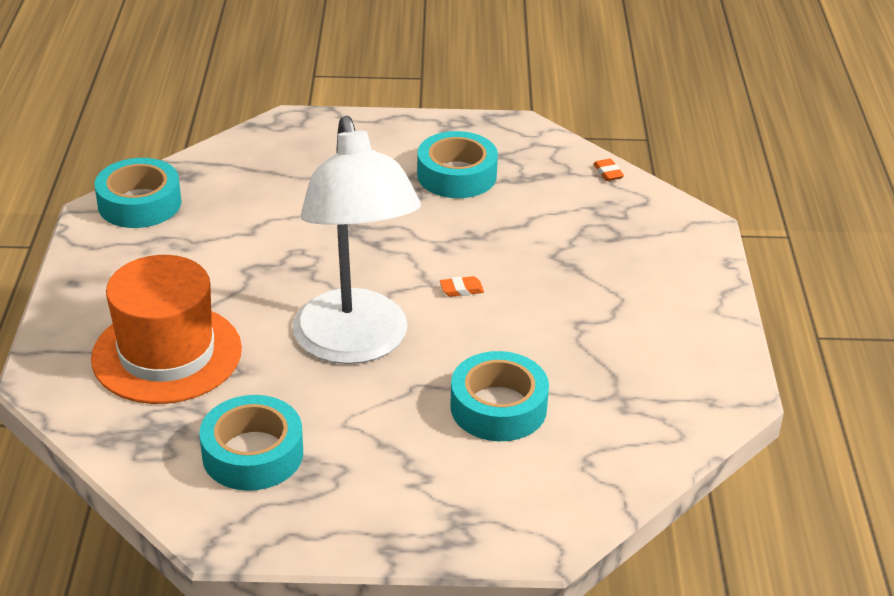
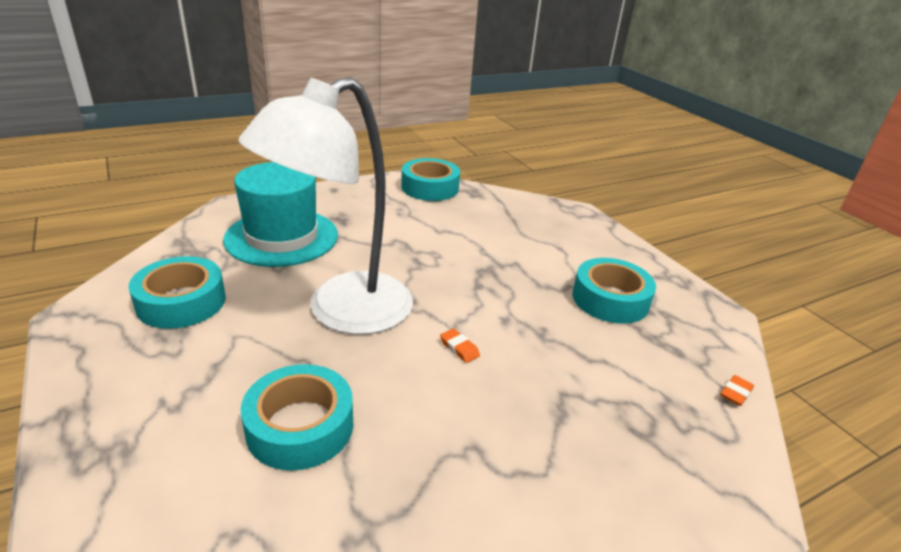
camera: 60 degrees right, 5 degrees down
orange hat [91,255,242,404] -> turquoise hat [223,162,338,267]

